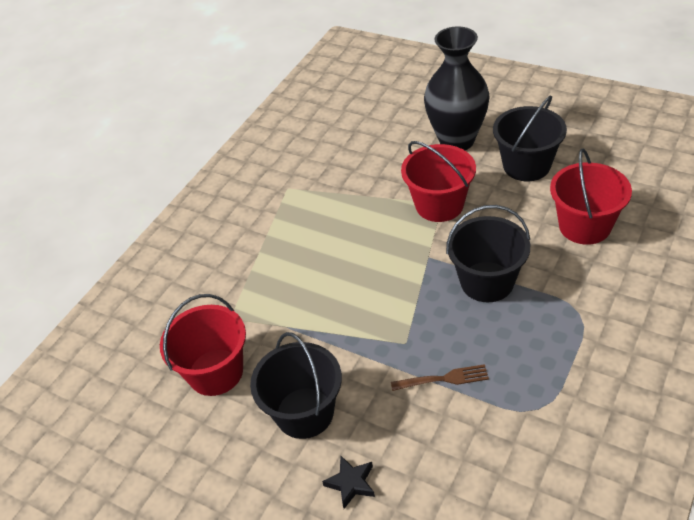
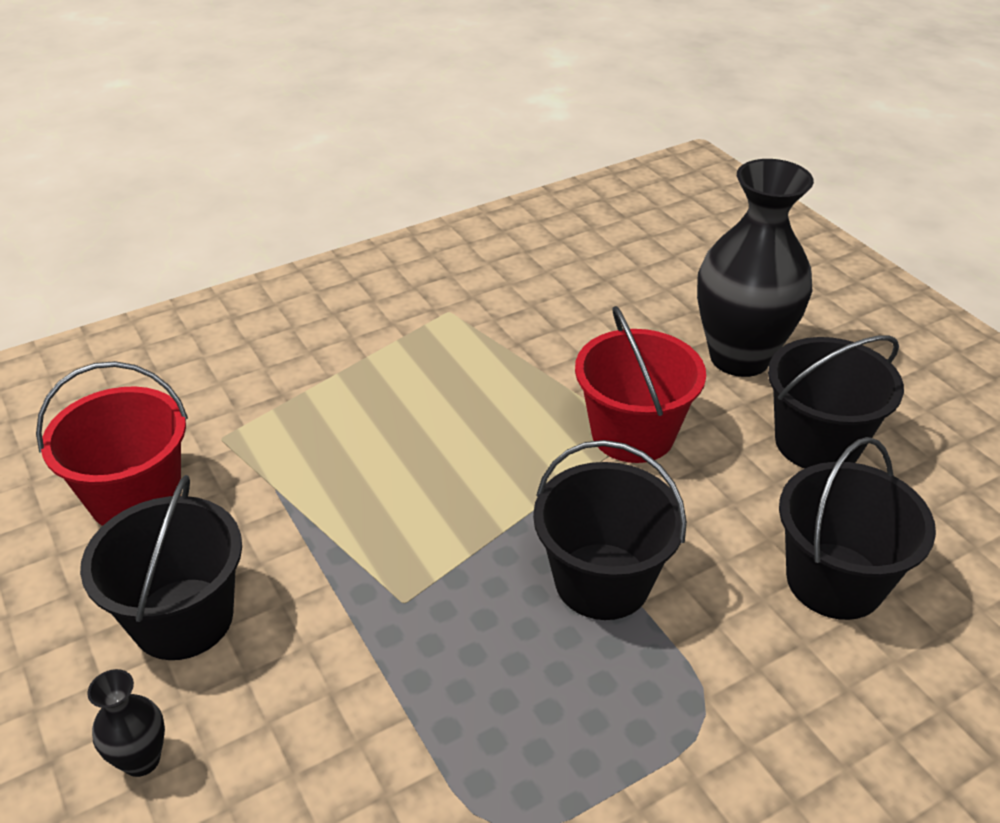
camera: 25 degrees right, 5 degrees down
black star [322,456,375,509] -> black vase [87,669,165,777]
brown fork [391,364,489,391] -> none
red bucket [550,148,632,245] -> black bucket [779,437,936,620]

